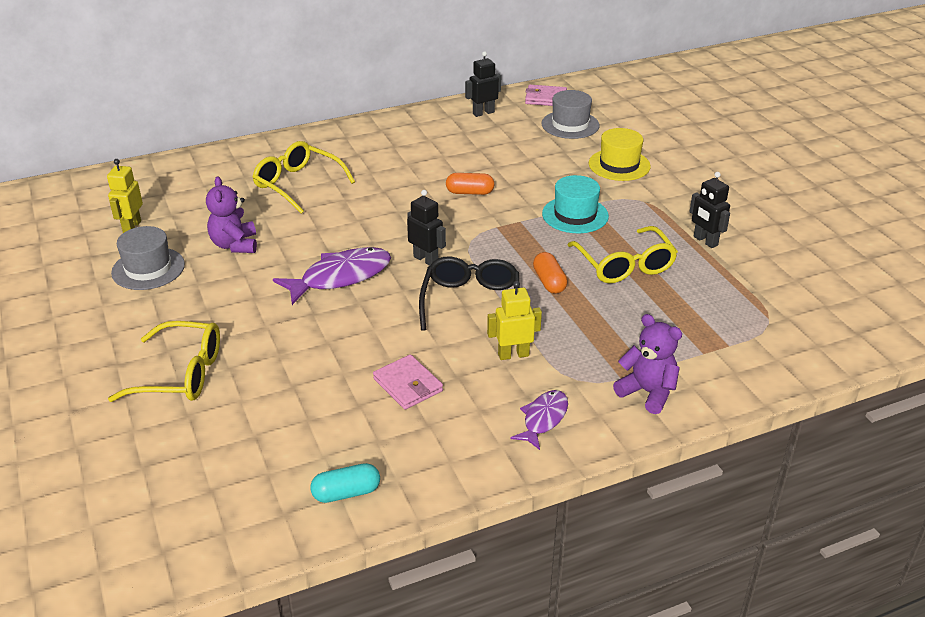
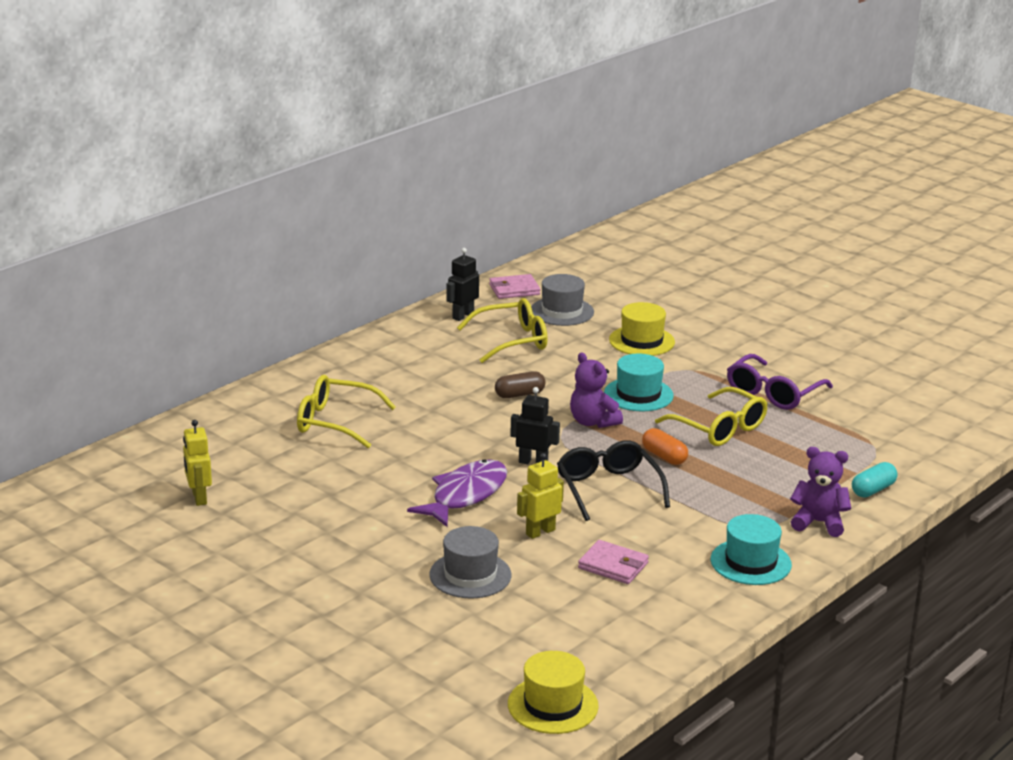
camera: 25 degrees left, 10 degrees down
yellow glasses [108,321,220,402] -> yellow glasses moved to [457,298,548,363]
grey hat [111,226,185,290] -> grey hat moved to [429,526,511,598]
purple teddy bear [206,177,257,253] -> purple teddy bear moved to [570,352,623,428]
turquoise capsule [310,463,380,503] -> turquoise capsule moved to [852,462,897,497]
orange capsule [446,173,494,195] -> brown capsule [495,371,546,398]
yellow robot [487,281,542,360] -> yellow robot moved to [517,453,564,539]
purple fish [510,390,568,450] -> turquoise hat [711,514,792,585]
black robot [690,172,730,248] -> purple glasses [727,354,833,410]
none -> yellow hat [508,651,599,734]

